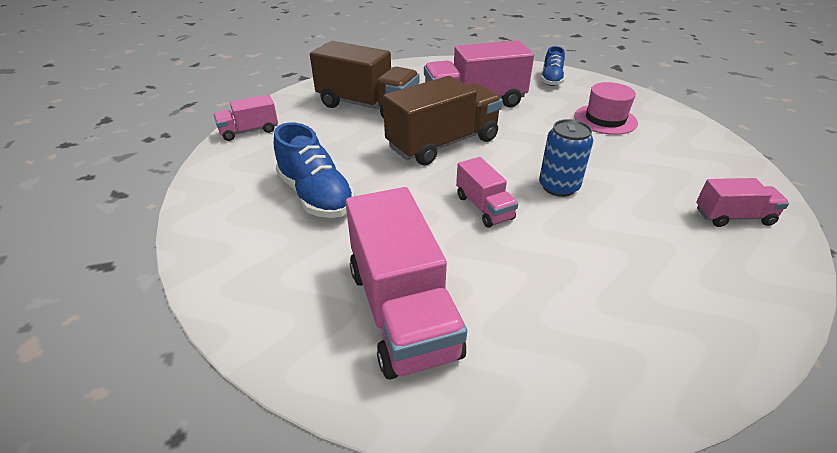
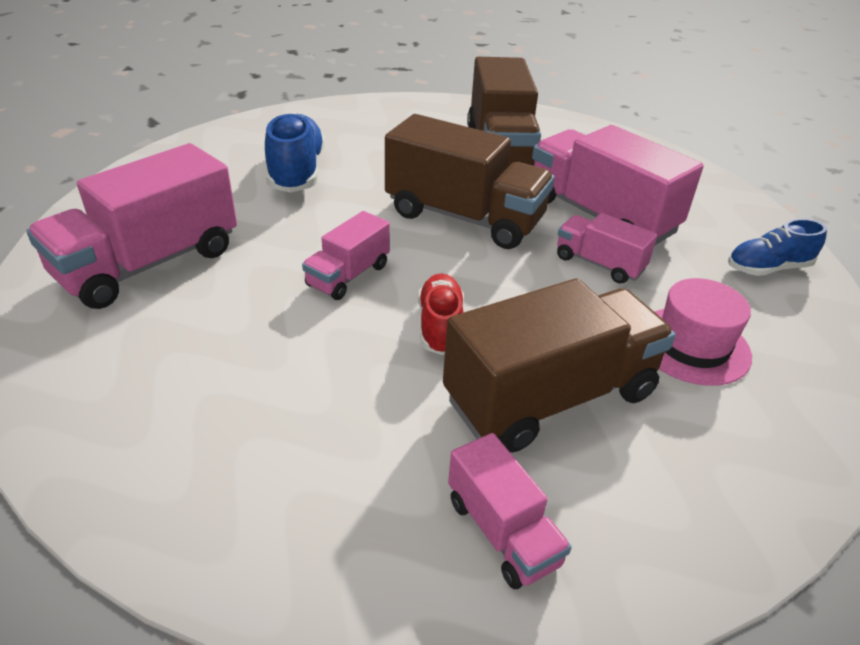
camera: 60 degrees right, 0 degrees up
pink truck [214,95,278,141] -> pink truck moved to [557,213,657,284]
blue shoe [274,123,355,218] -> blue shoe turned 150 degrees clockwise [265,112,325,193]
blue can [539,119,594,197] -> red shoe [418,274,464,355]
none -> brown truck [443,279,676,453]

